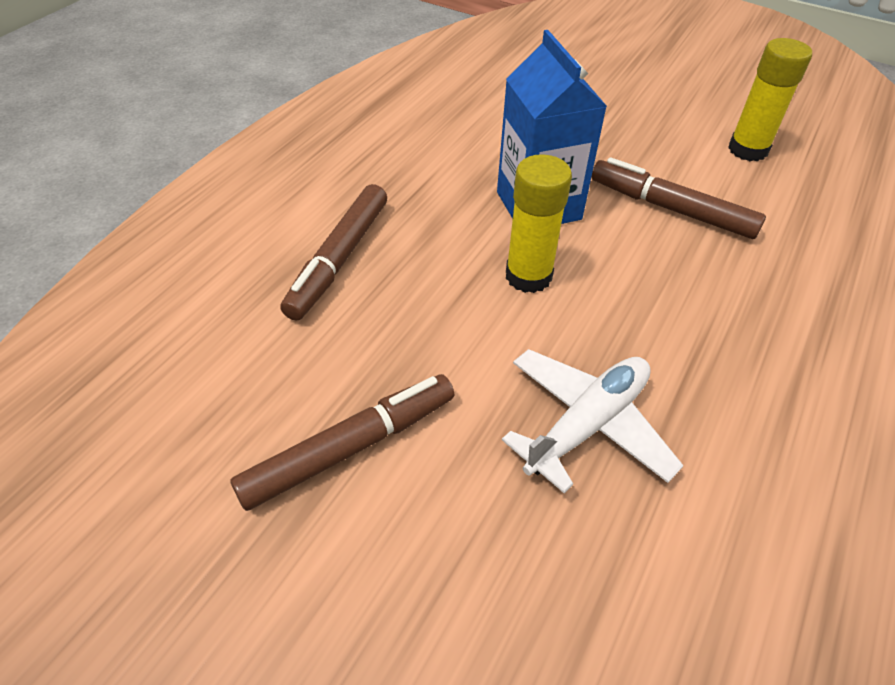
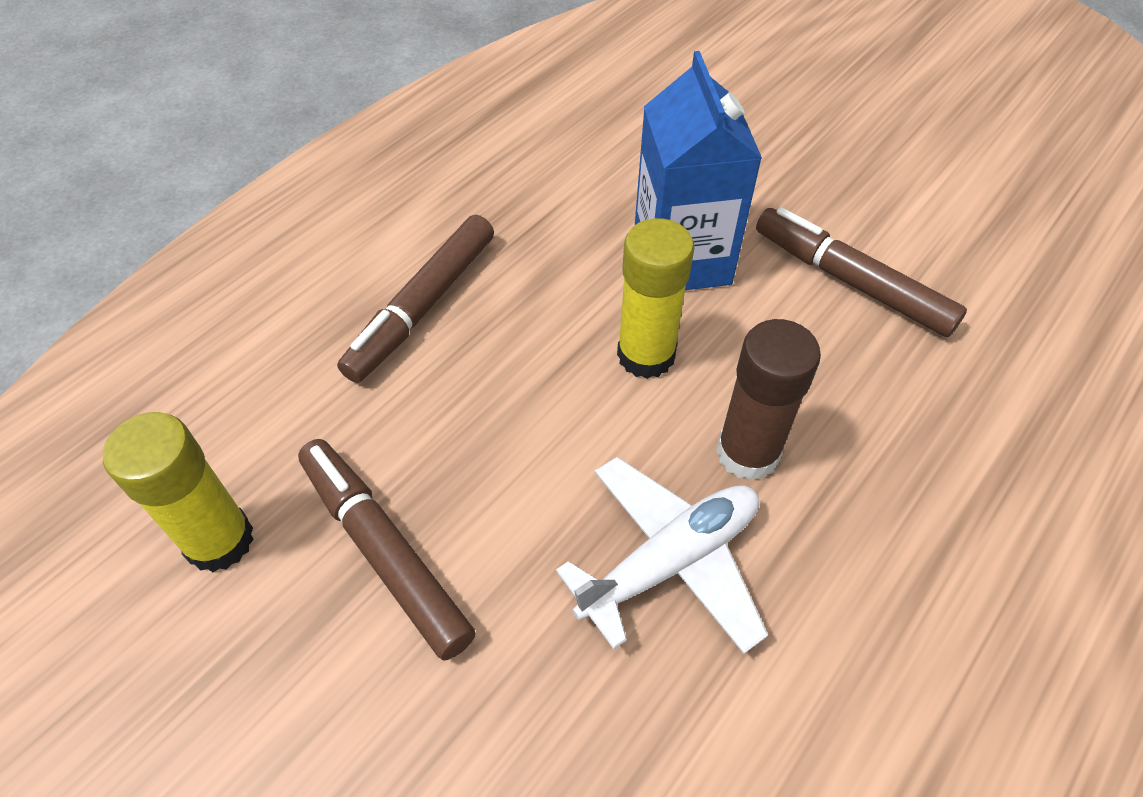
camera: 10 degrees right, 5 degrees up
brown marker [230,374,454,511] -> brown marker turned 105 degrees counterclockwise [298,439,475,660]
yellow glue stick [728,38,812,161] -> yellow glue stick moved to [103,412,254,572]
none -> brown glue stick [716,319,821,481]

